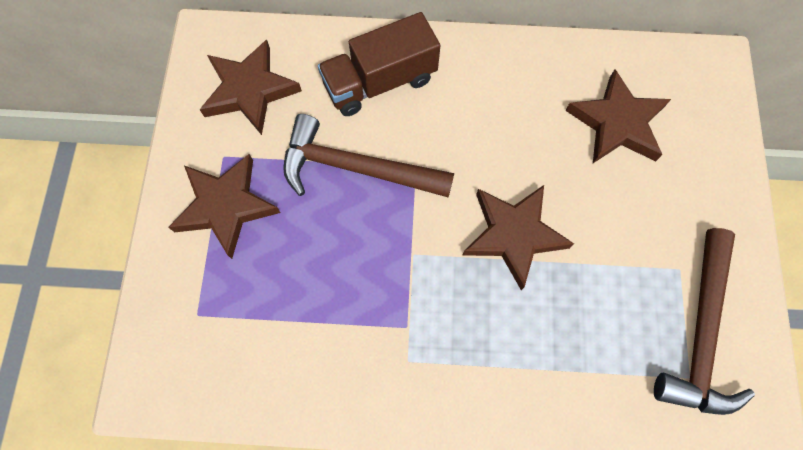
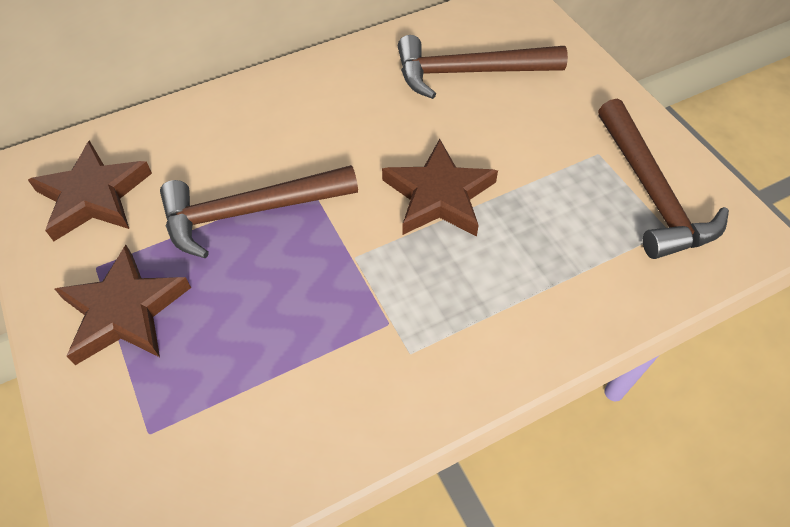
camera: 30 degrees left, 15 degrees down
brown truck [318,12,440,116] -> none
brown star [566,69,671,163] -> brown hammer [398,35,568,99]

